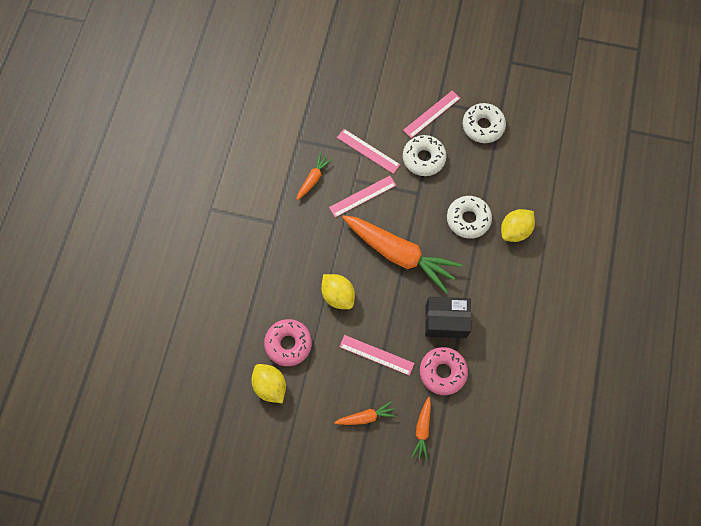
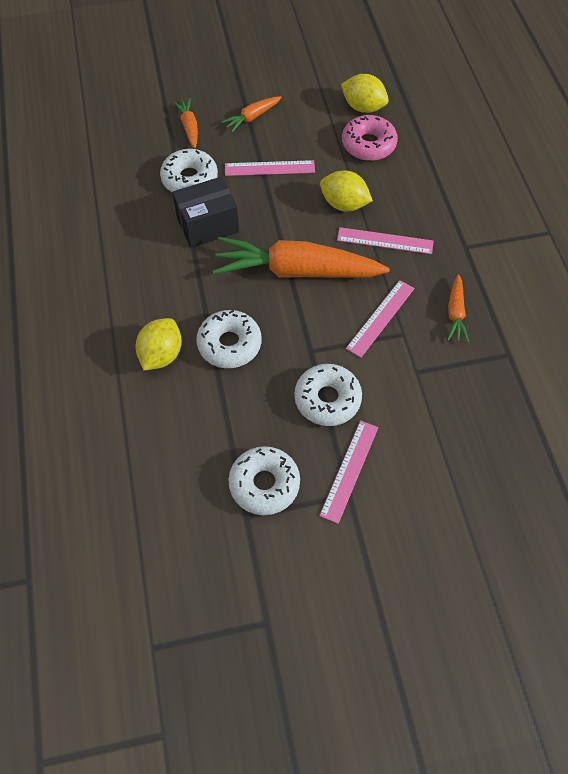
camera: 155 degrees right, 10 degrees down
pink ruler [337,129,400,174] -> pink ruler moved to [337,227,434,254]
pink donut [420,347,468,395] -> white donut [160,149,218,192]

